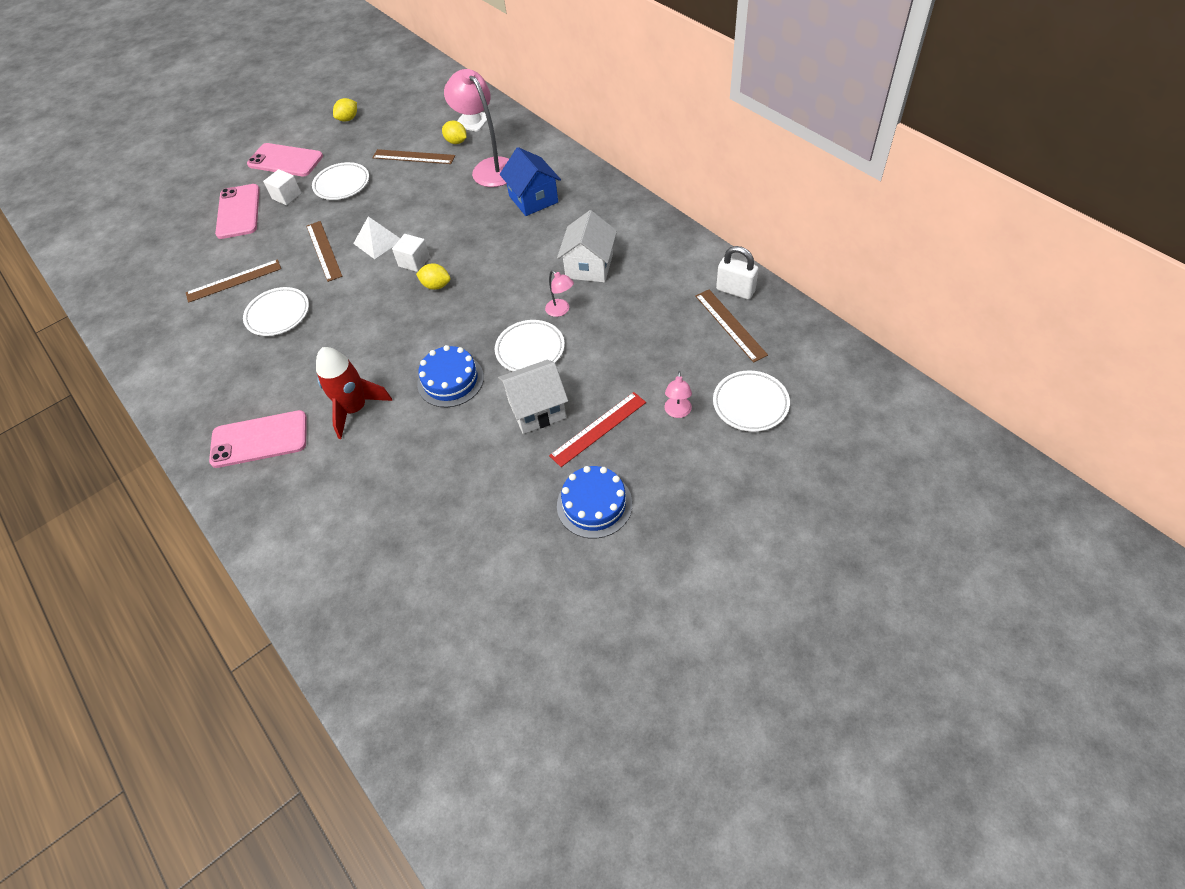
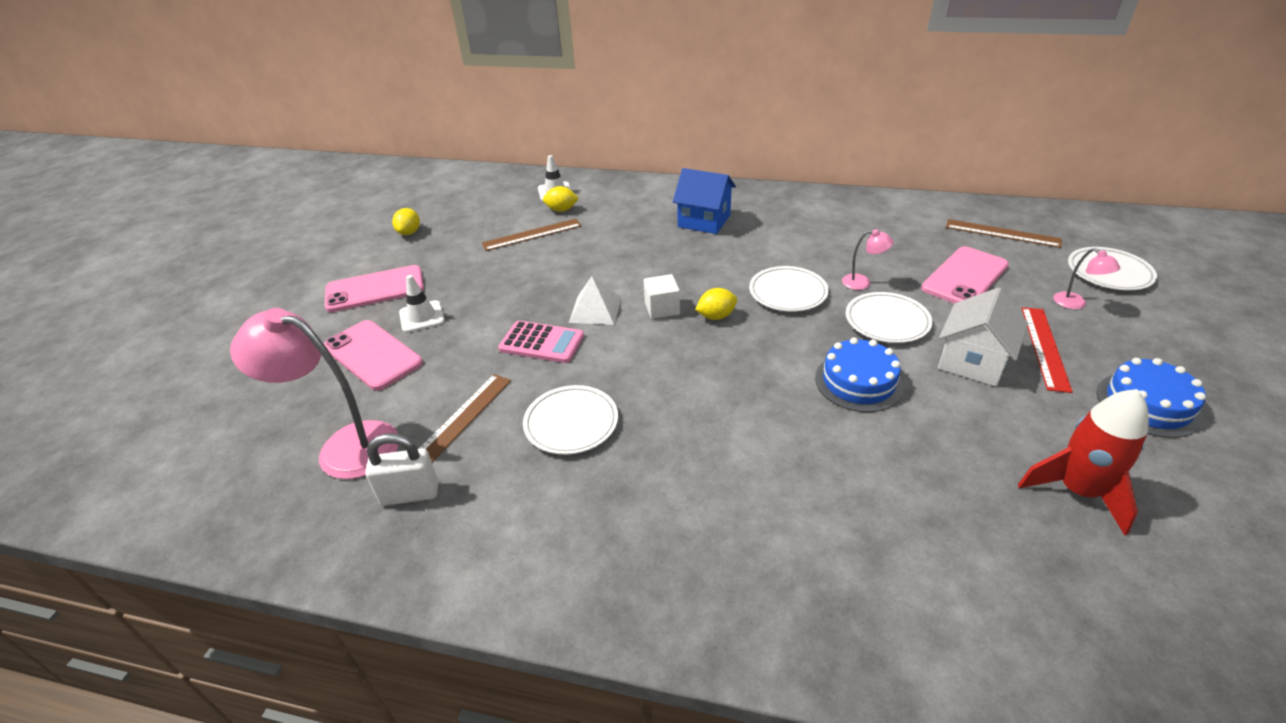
camera: 40 degrees left, 15 degrees down
pink phone [209,410,307,468] -> pink phone moved to [921,246,1009,304]
white cube [263,169,302,205] -> white traffic cone [399,275,445,333]
brown ruler [306,221,343,282] -> pink calculator [498,321,584,363]
white plate [312,162,369,200] -> white plate moved to [749,266,829,312]
red rocket [316,347,392,439] -> red rocket moved to [1018,389,1149,535]
pink lamp [444,69,509,187] -> pink lamp moved to [230,308,398,479]
white house [557,210,617,282] -> none
white padlock [716,246,759,300] -> white padlock moved to [365,433,438,506]

